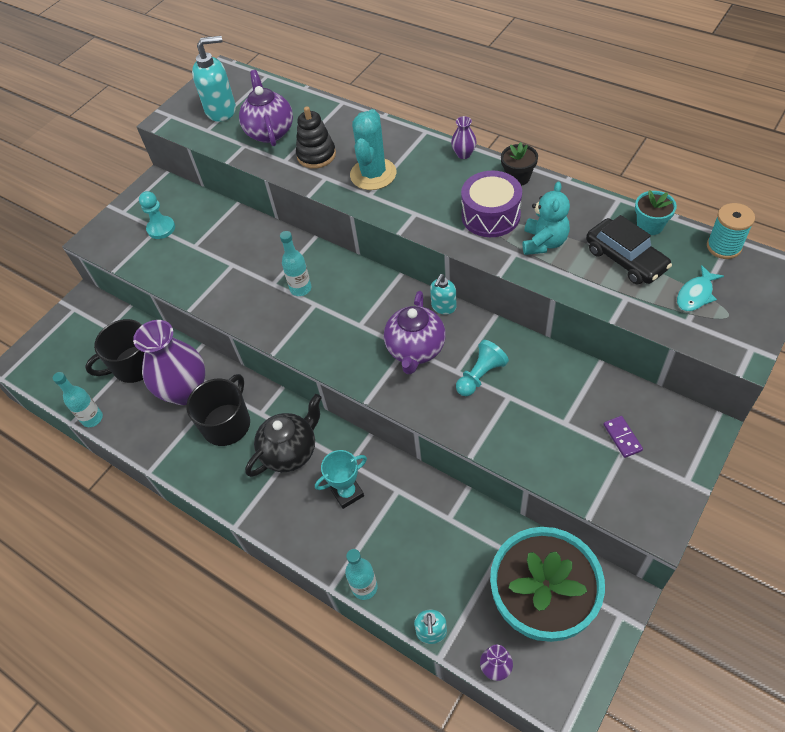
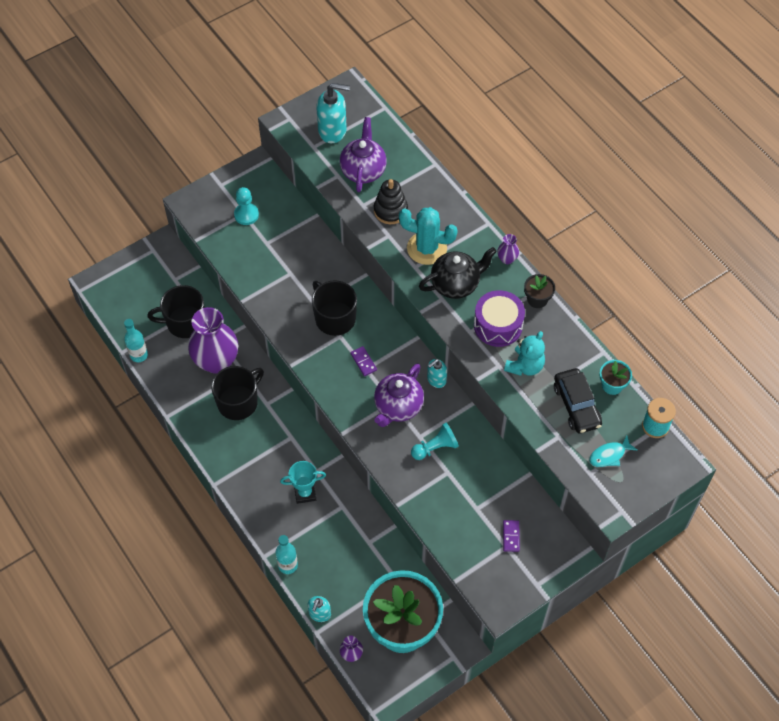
camera: 15 degrees right, 5 degrees up
black teapot [245,394,322,477] -> black teapot moved to [419,247,497,299]
turquoise bottle [280,231,311,296] -> black mug [312,280,357,336]
turquoise cactus [350,109,396,190] -> turquoise cactus turned 75 degrees clockwise [399,207,458,265]
none -> purple domino [350,346,377,376]

